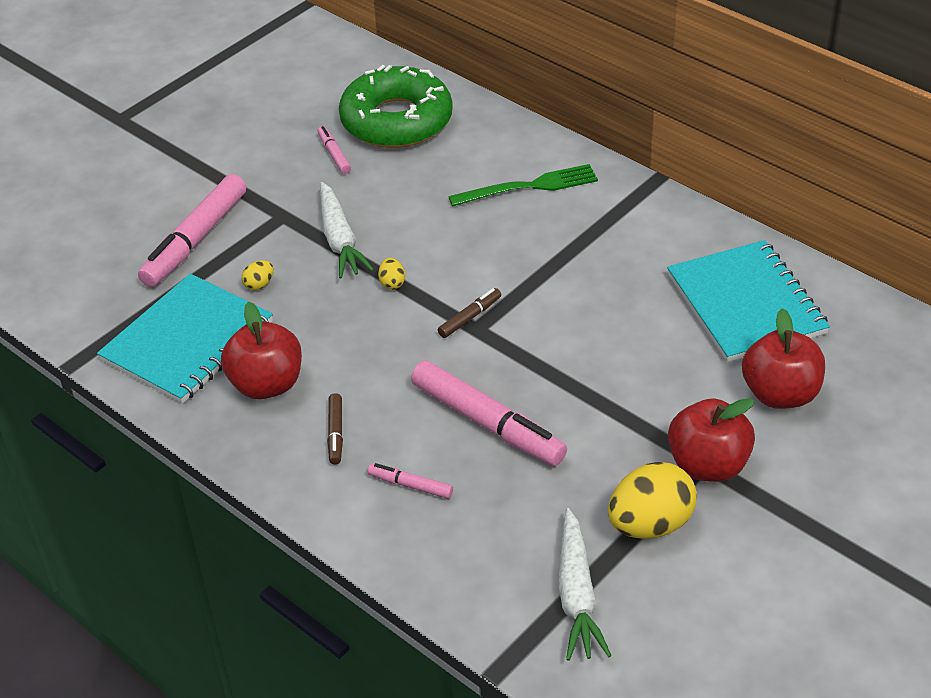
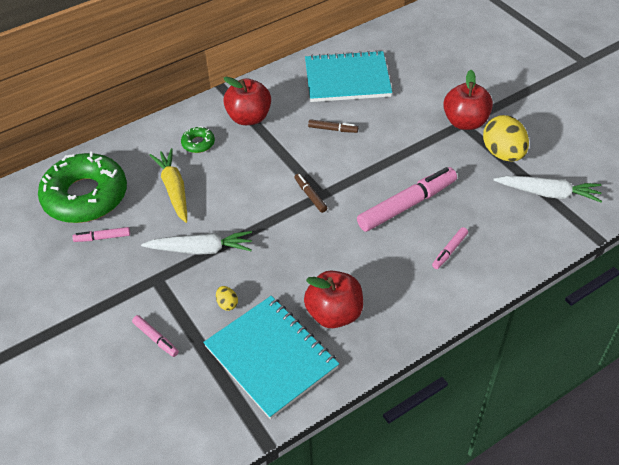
camera: 75 degrees left, 5 degrees up
pink marker [138,174,246,287] -> pink marker [132,315,179,357], size x0.47
brown marker [327,393,343,465] -> brown marker moved to [308,119,358,133]
yellow egg [378,258,405,290] -> none
green fork [448,164,598,207] -> green donut [181,126,215,153]
red apple [742,308,825,409] -> red apple moved to [223,77,271,125]
none -> yellow carrot [150,148,187,223]

